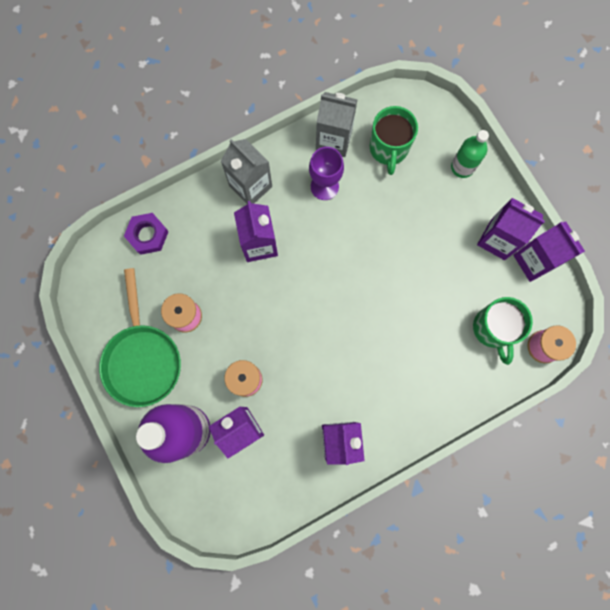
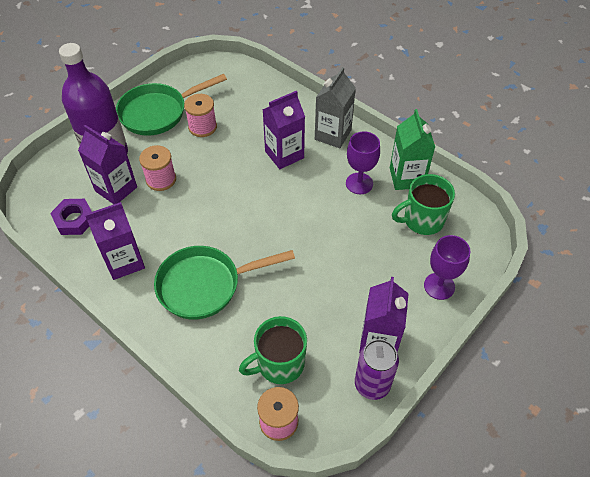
camera: 70 degrees right, 25 degrees down
purple nut [124,213,169,255] -> purple nut moved to [50,199,92,235]
grey carton [316,92,358,157] -> green carton [390,109,435,190]
green bottle [451,130,489,178] -> purple goblet [424,235,471,300]
purple carton [513,222,585,282] -> purple can [355,339,399,400]
none -> green pan [154,246,295,320]

